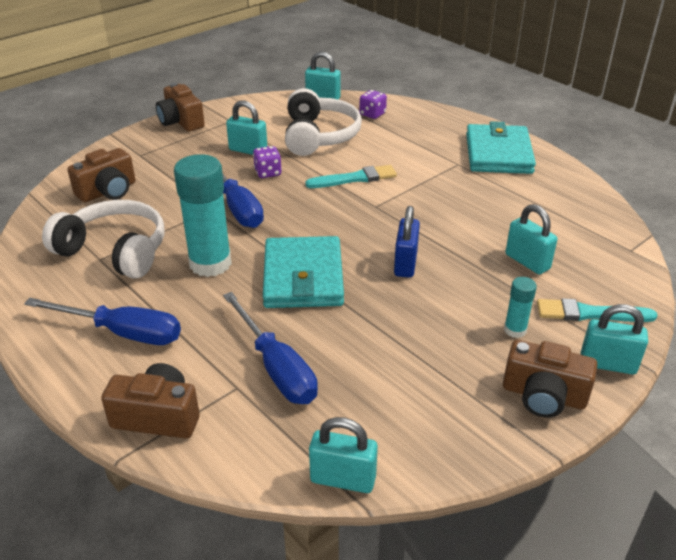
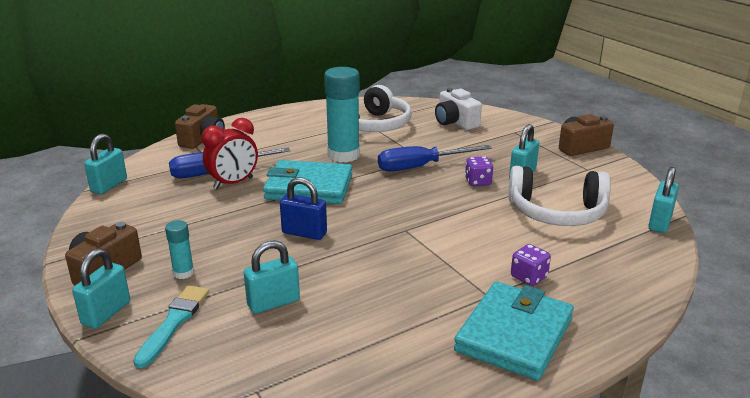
camera: 100 degrees right, 10 degrees down
blue screwdriver [24,298,181,345] -> none
brown camera [67,148,136,202] -> white camera [435,88,482,130]
turquoise brush [305,165,397,188] -> none
purple dice [359,90,387,119] -> purple dice moved to [511,244,551,286]
turquoise wallet [466,121,536,174] -> turquoise wallet turned 75 degrees counterclockwise [454,282,574,381]
none -> red clock [202,118,258,189]

